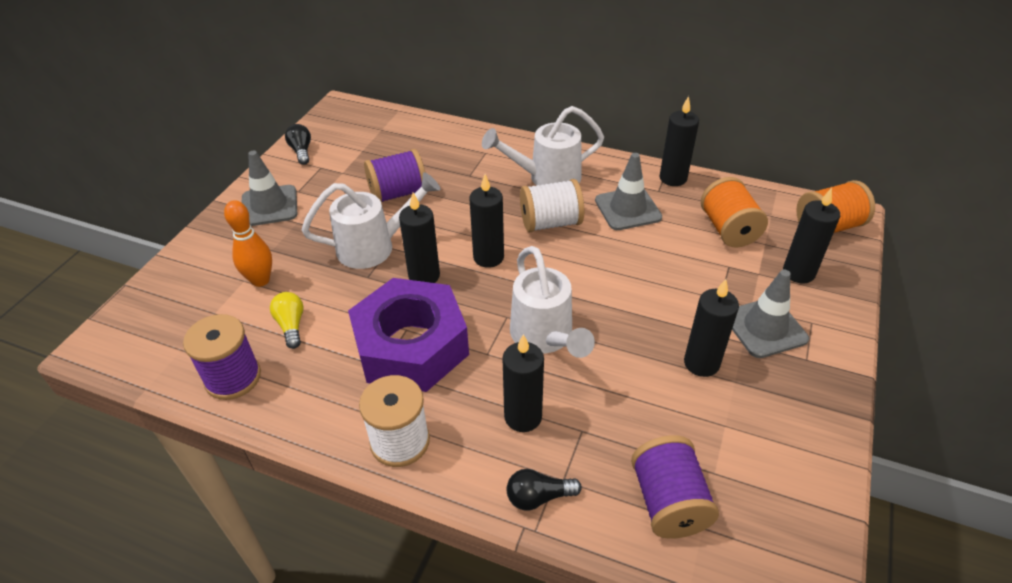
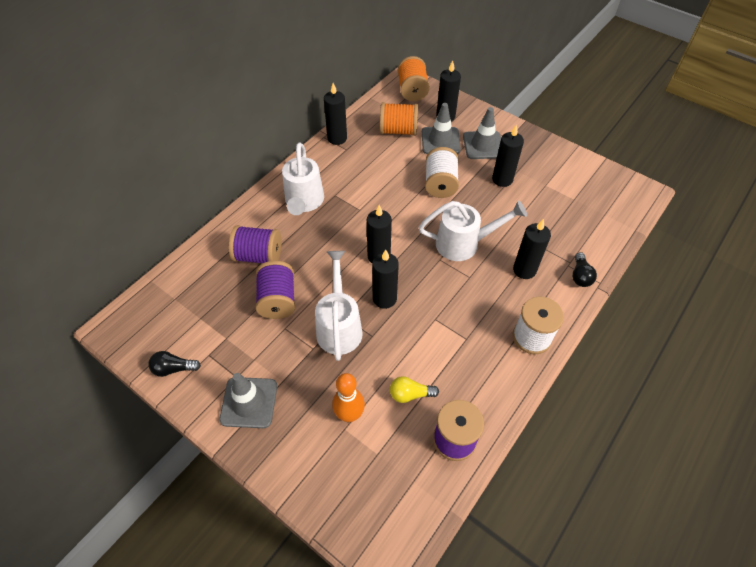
camera: 75 degrees left, 10 degrees up
purple nut [348,278,469,392] -> none
white spool [520,179,584,232] -> white spool moved to [425,147,459,198]
grey traffic cone [595,153,662,230] -> grey traffic cone moved to [422,103,461,154]
purple spool [631,435,719,539] -> purple spool moved to [229,225,281,264]

